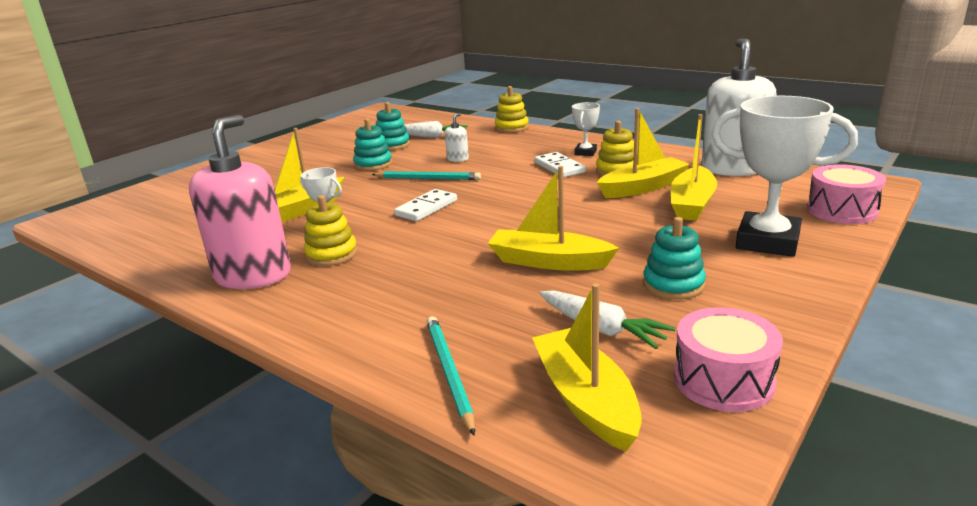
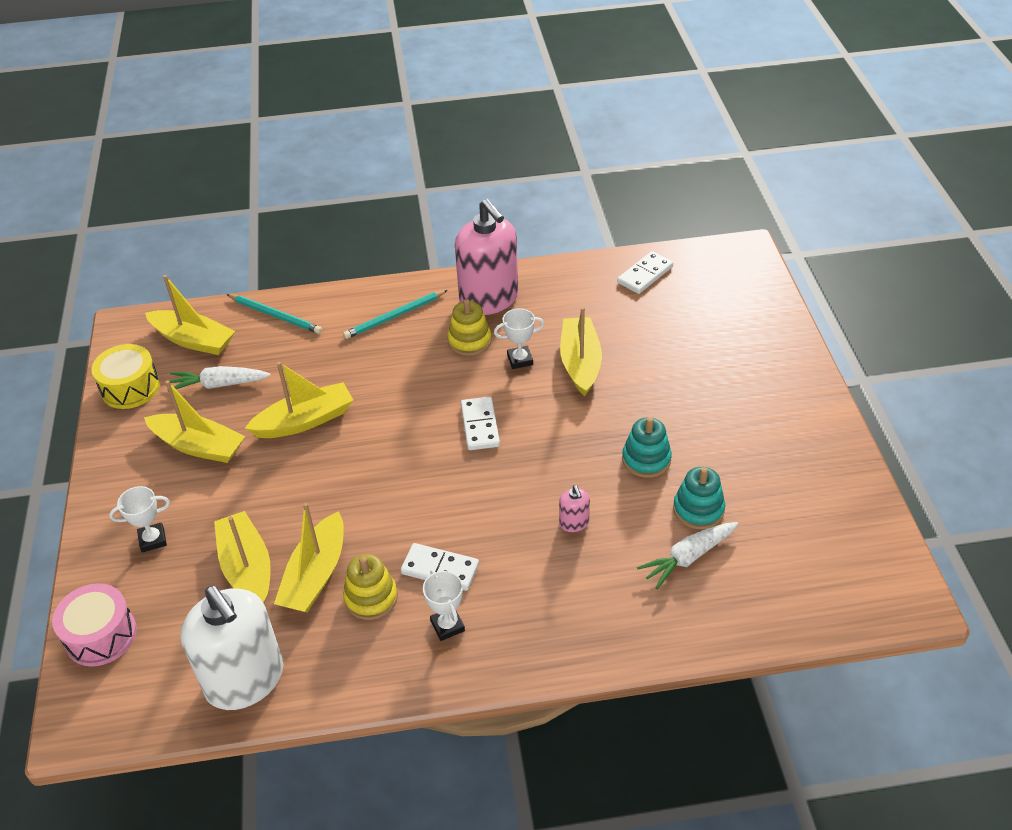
camera: 135 degrees right, 20 degrees up
turquoise pencil [372,171,481,180] -> turquoise pencil moved to [343,290,448,339]
white soap dispenser [445,113,469,162] -> pink soap dispenser [559,485,590,532]
yellow stacking toy [495,86,529,133] -> none
turquoise stacking toy [643,217,706,300] -> yellow boat [144,380,245,463]
pink drum [674,307,783,412] -> yellow drum [91,344,160,409]
white trophy [712,96,858,257] -> white trophy [109,486,170,552], size x0.49
none -> white domino [617,251,673,294]

